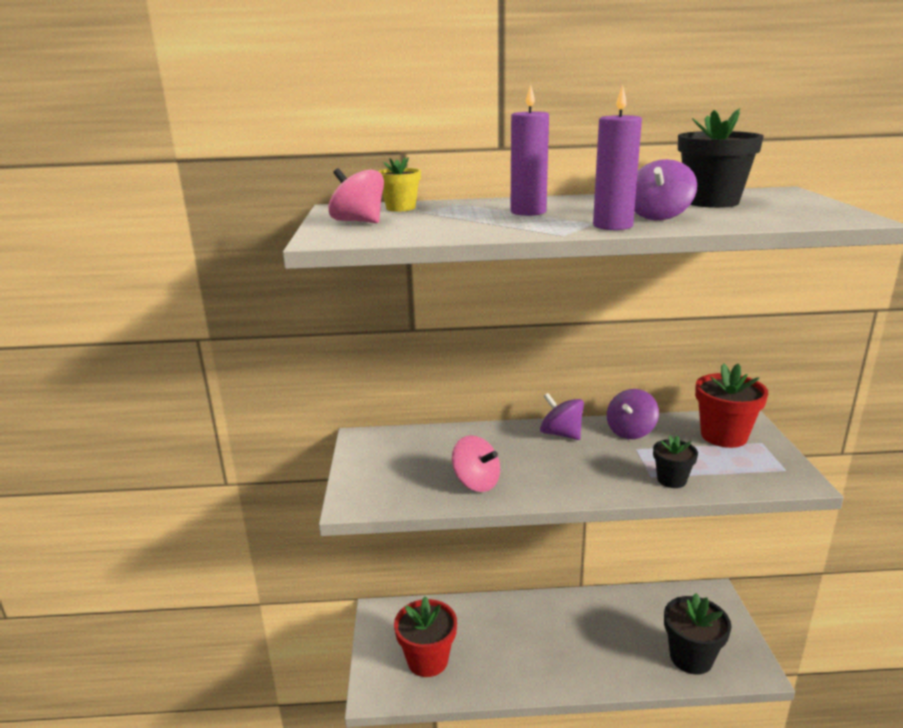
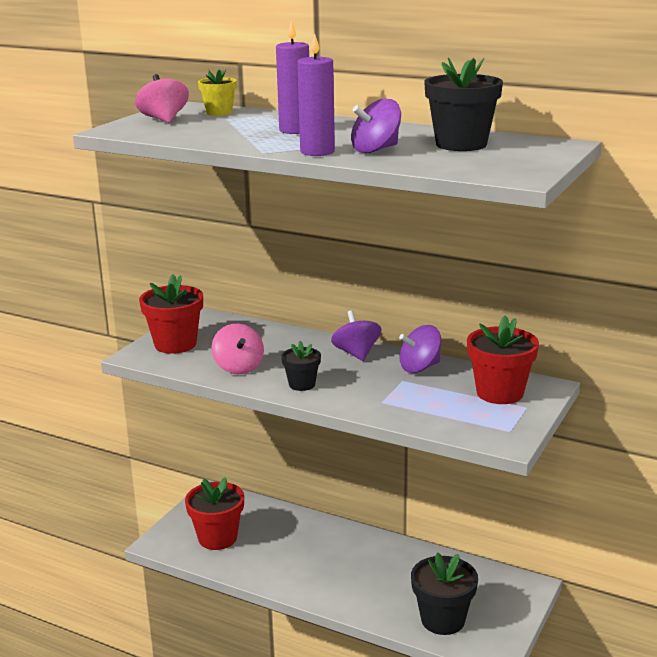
camera: 30 degrees right, 0 degrees up
black flower pot [653,435,698,488] -> black flower pot moved to [281,341,321,391]
none -> red flower pot [139,274,203,354]

